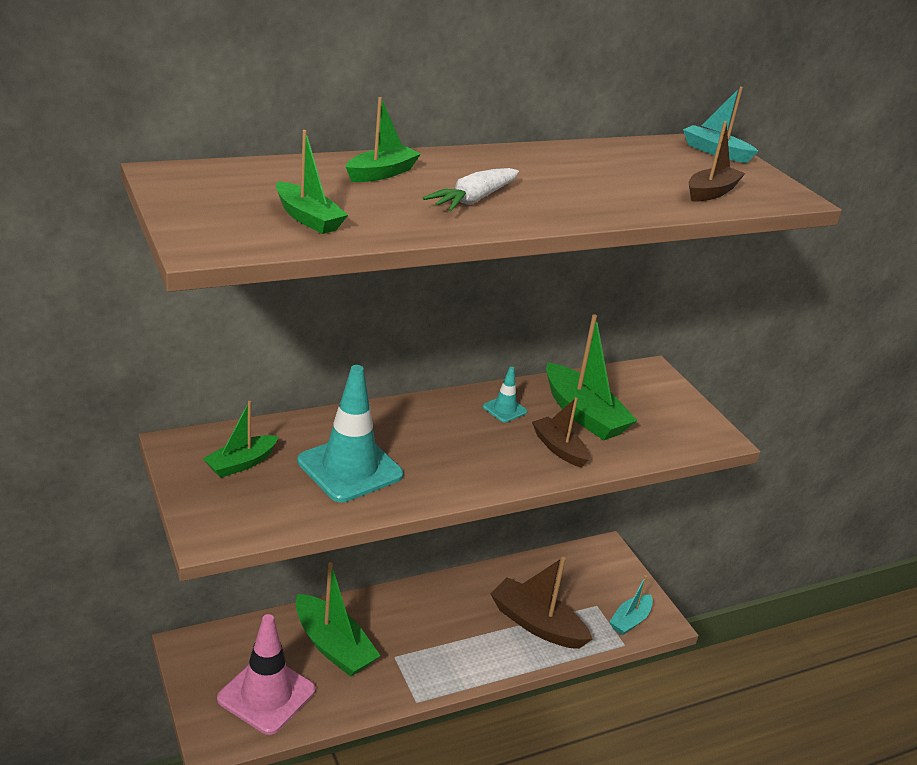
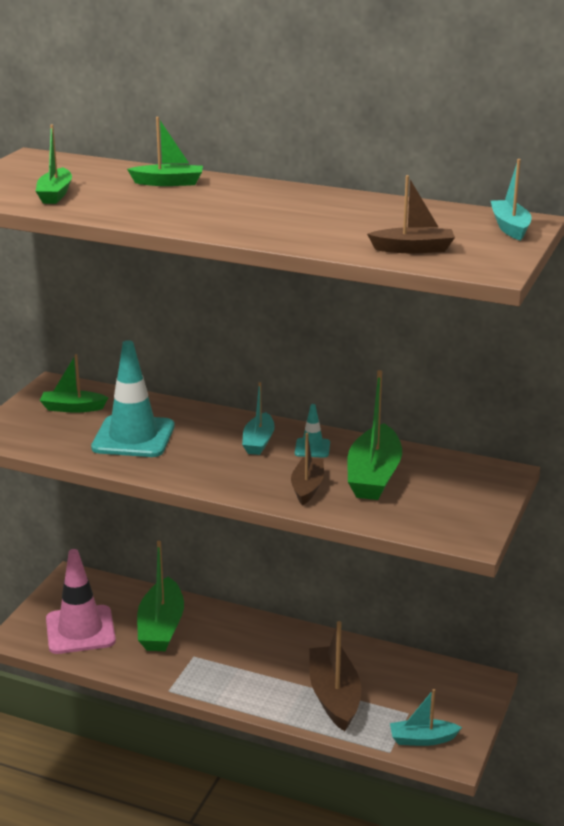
camera: 50 degrees right, 5 degrees down
white carrot [423,168,519,211] -> none
none -> turquoise boat [242,382,275,455]

